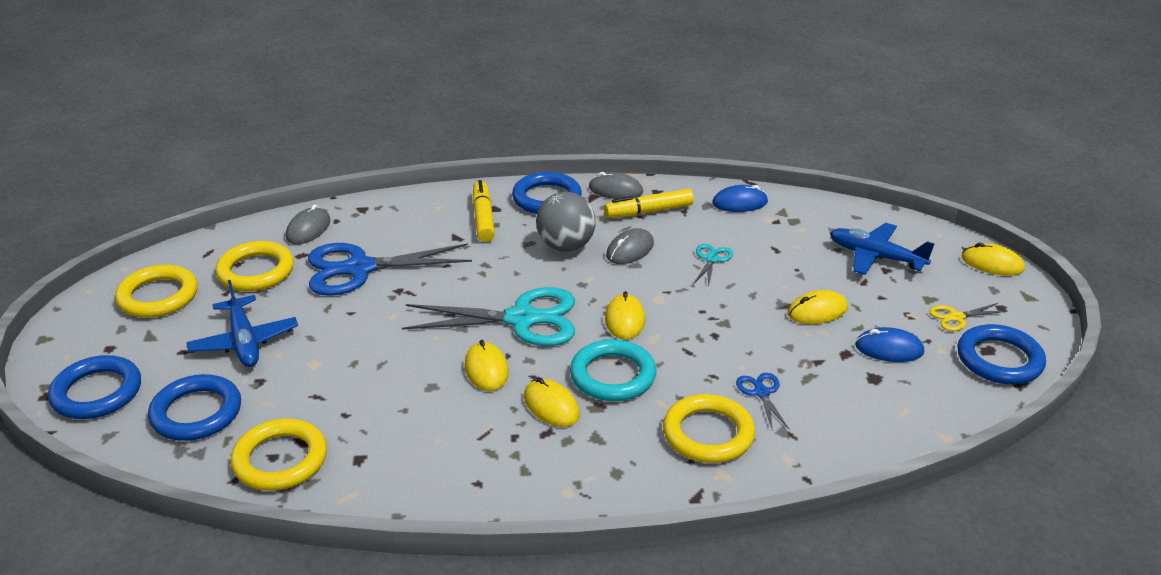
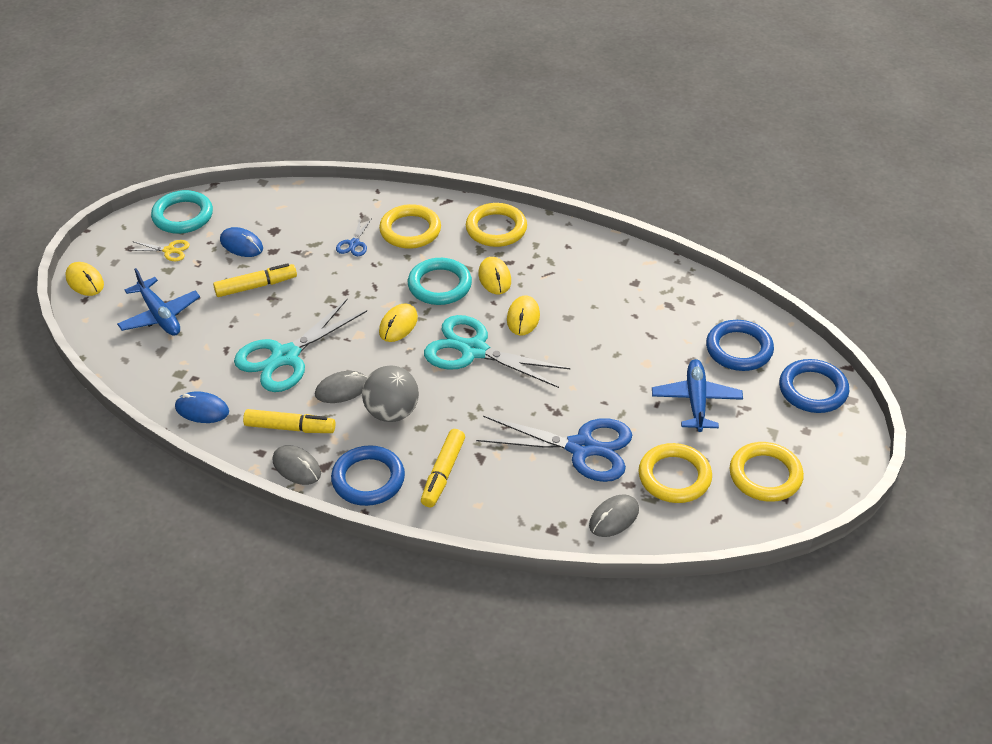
camera: 155 degrees left, 10 degrees up
yellow ring [230,418,327,491] -> yellow ring moved to [466,203,527,247]
turquoise scissors [694,244,733,287] -> turquoise scissors [234,298,367,392], size x2.25
yellow mouse [787,290,848,324] -> yellow marker [213,263,297,297]
blue ring [957,324,1046,384] -> turquoise ring [151,190,213,234]

